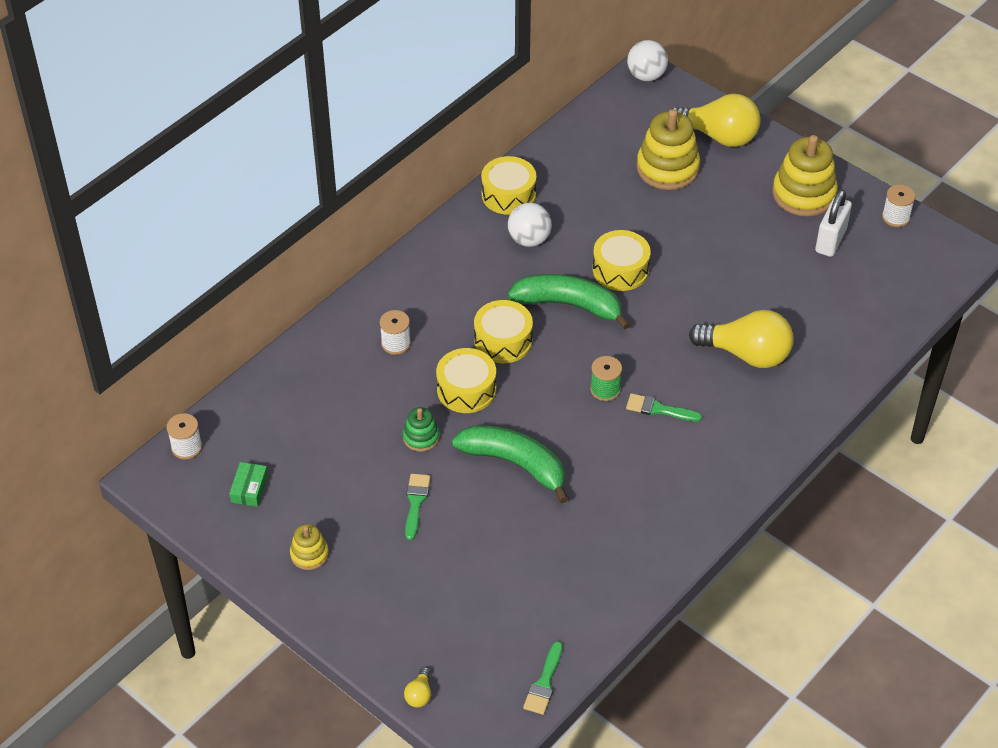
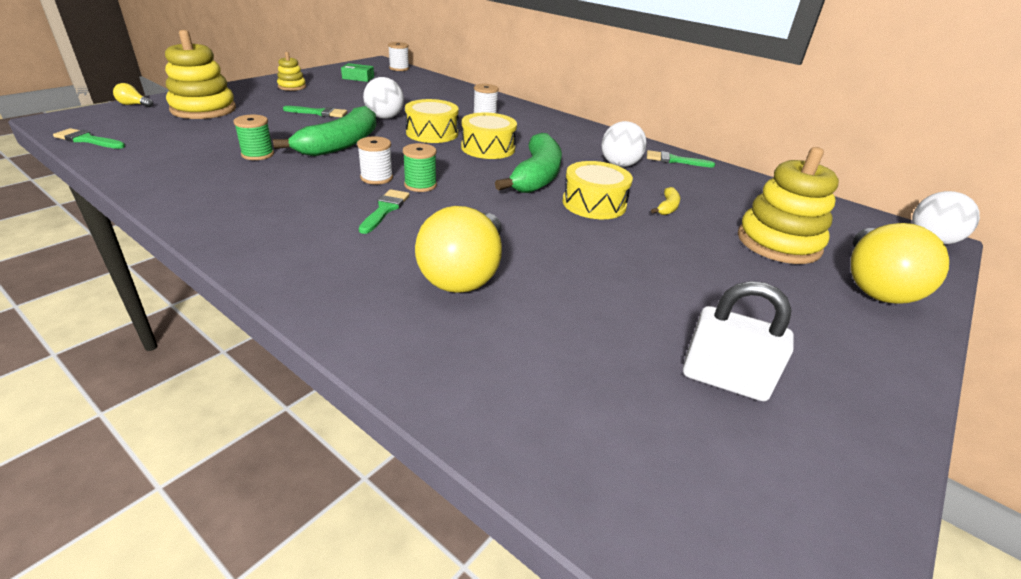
camera: 85 degrees right, 15 degrees down
green stacking toy [403,407,439,452] -> white ball [363,77,404,119]
yellow drum [481,156,536,215] -> green brush [647,150,715,168]
yellow stacking toy [772,135,838,216] -> yellow stacking toy moved to [165,30,236,119]
white spool [882,185,915,227] -> white spool moved to [357,136,393,185]
none -> green spool [233,115,274,160]
none -> yellow banana [651,187,680,215]

